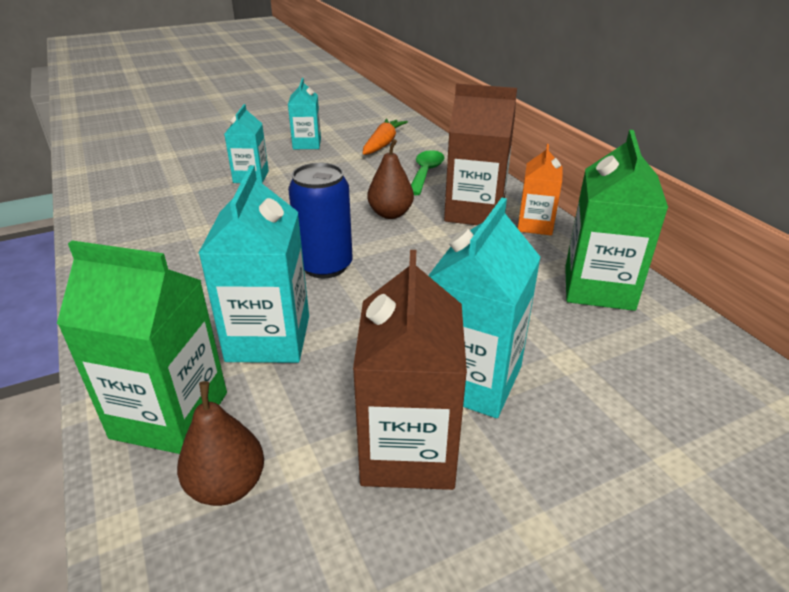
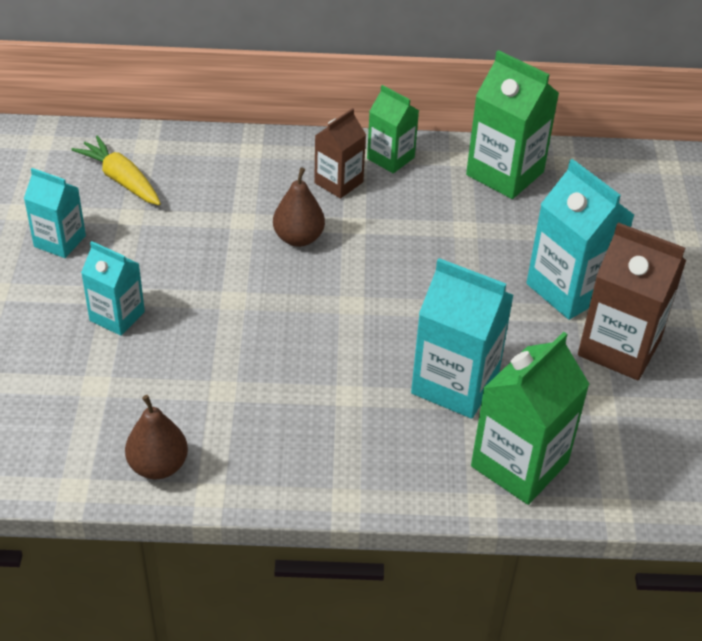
camera: 65 degrees left, 10 degrees up
brown pear [177,381,264,506] -> brown pear moved to [125,395,188,479]
blue can [288,163,353,278] -> none
orange carrot [363,118,408,155] -> yellow carrot [71,135,161,205]
green spoon [411,150,445,195] -> none
brown carton [444,83,517,225] -> brown carton [314,108,366,199], size x0.61
orange carton [518,144,563,235] -> green carton [367,85,419,173]

